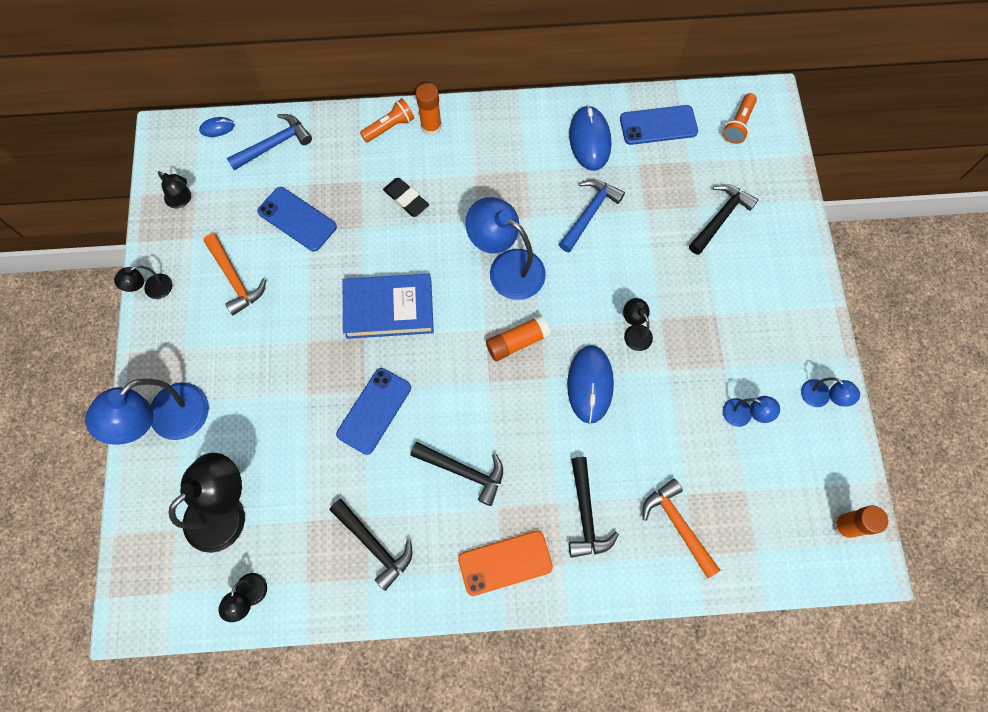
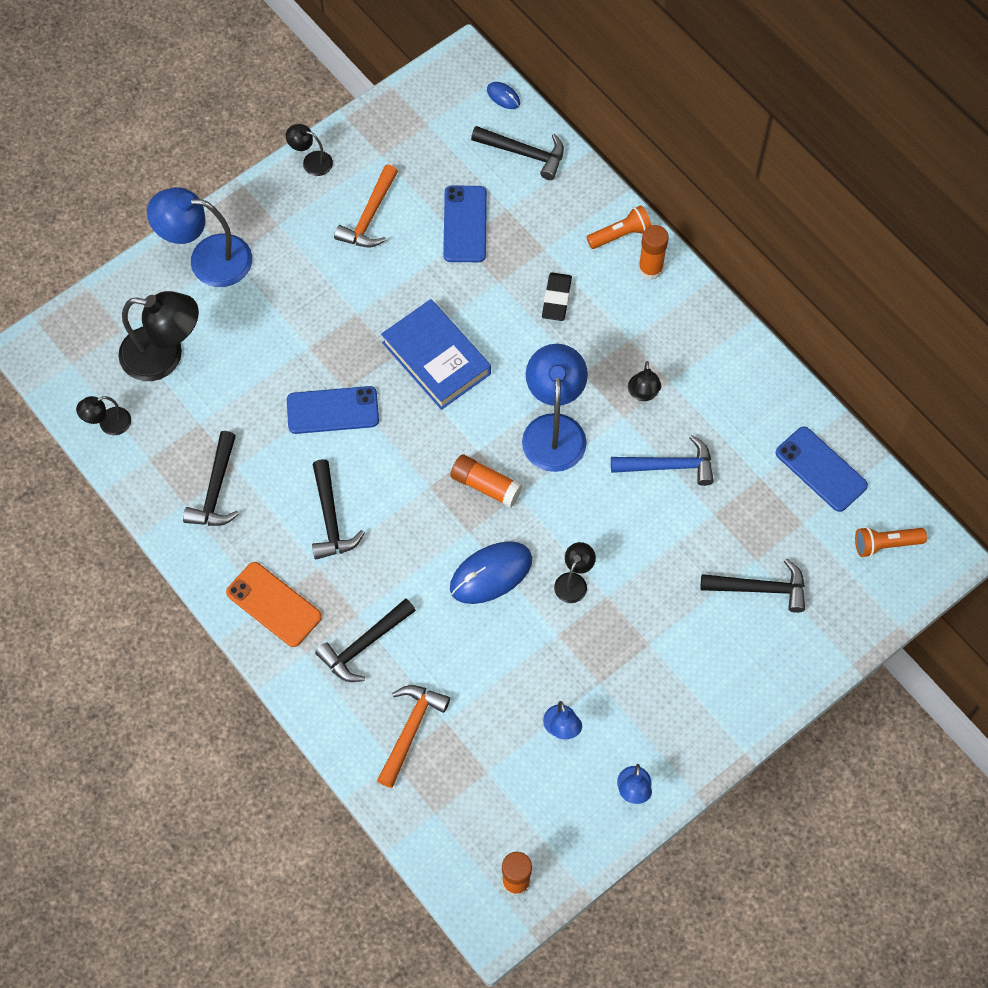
camera: 55 degrees right, 5 degrees down
black lamp [158,171,191,208] -> black lamp moved to [628,361,661,401]
blue hammer [227,114,312,170] -> black hammer [471,126,564,180]
orange flashlight [360,99,414,143] -> orange flashlight turned 45 degrees counterclockwise [587,205,652,249]
blue mouse [569,105,611,171] -> none

